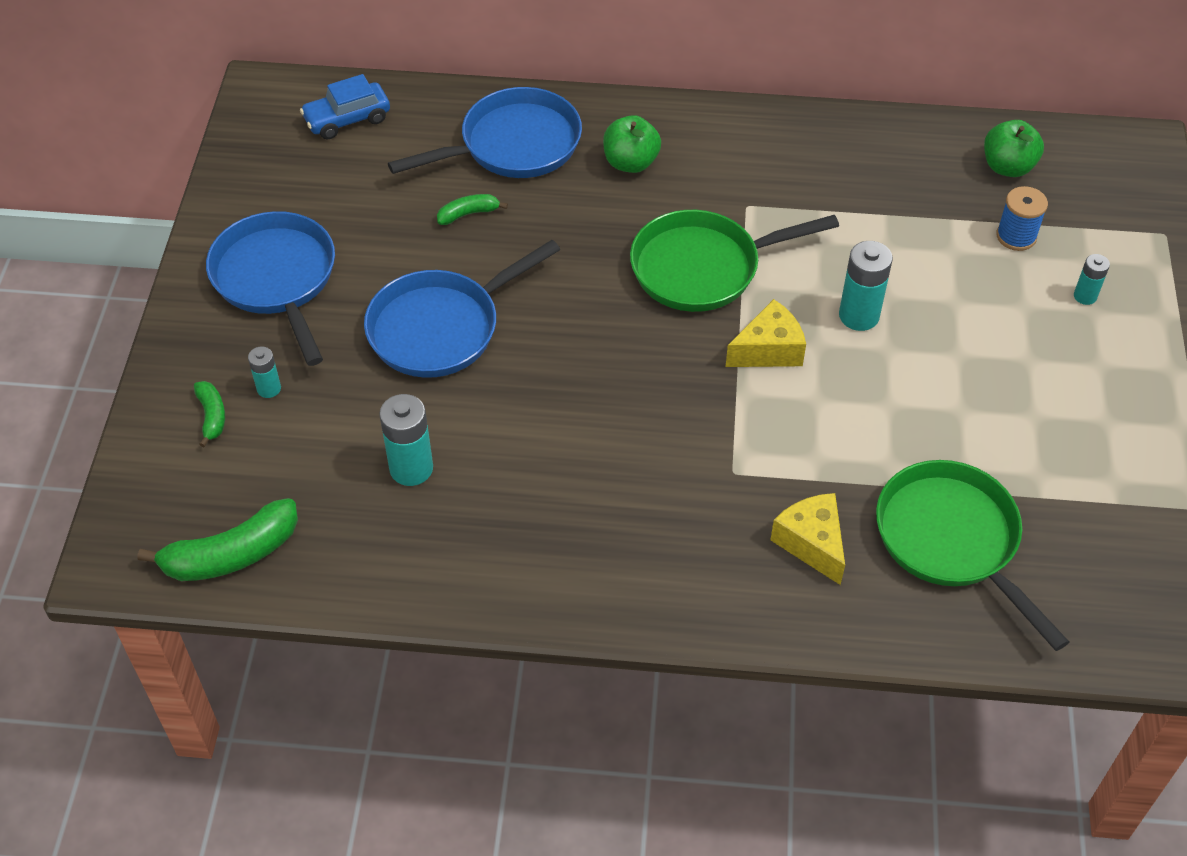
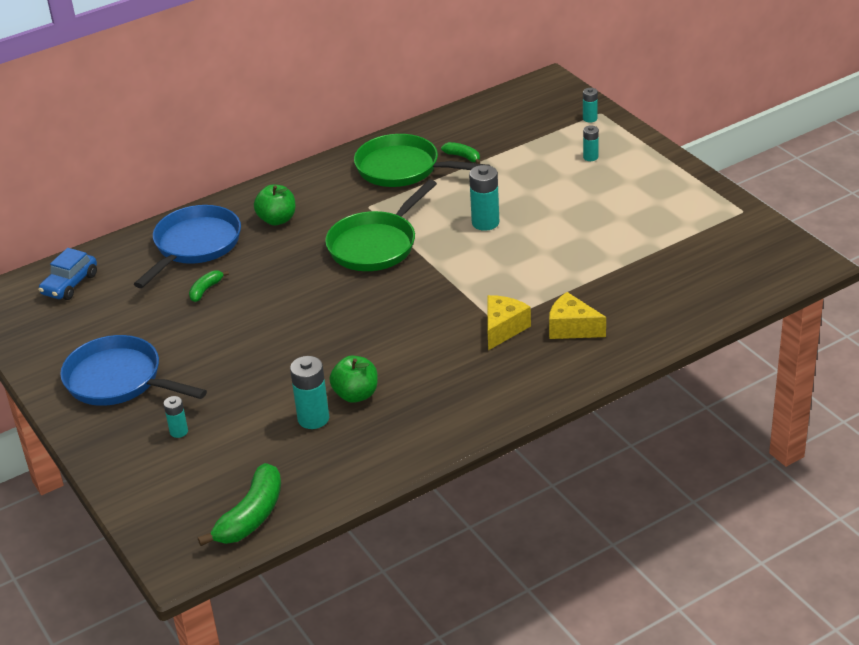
camera: 35 degrees left, 15 degrees down
green banana [194,381,225,447] -> green banana moved to [441,142,480,164]
blue pan [364,240,560,378] -> none
yellow cheese [726,299,806,367] -> yellow cheese moved to [487,295,531,350]
green pan [876,460,1069,651] -> green pan moved to [354,134,490,187]
green apple [984,120,1044,177] -> green apple moved to [329,356,378,403]
blue spool [996,186,1048,251] -> none
none -> turquoise battery [583,88,598,123]

